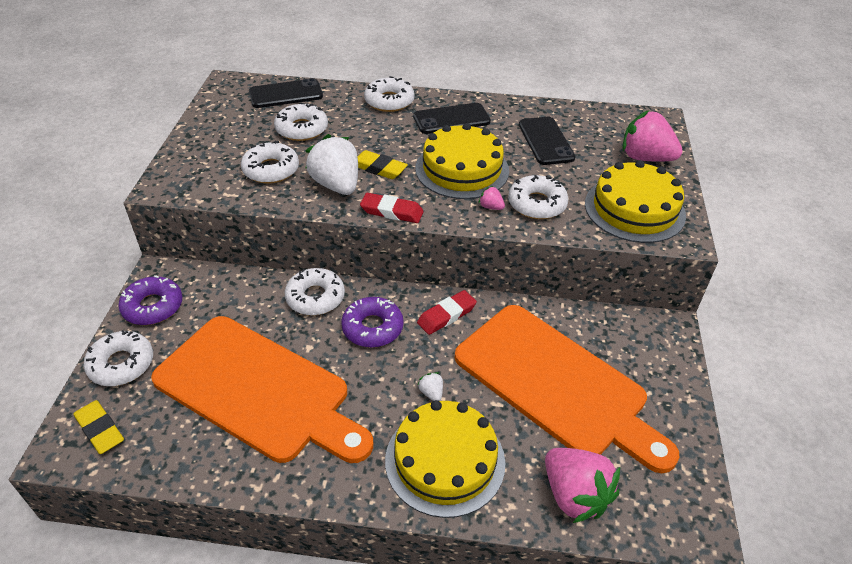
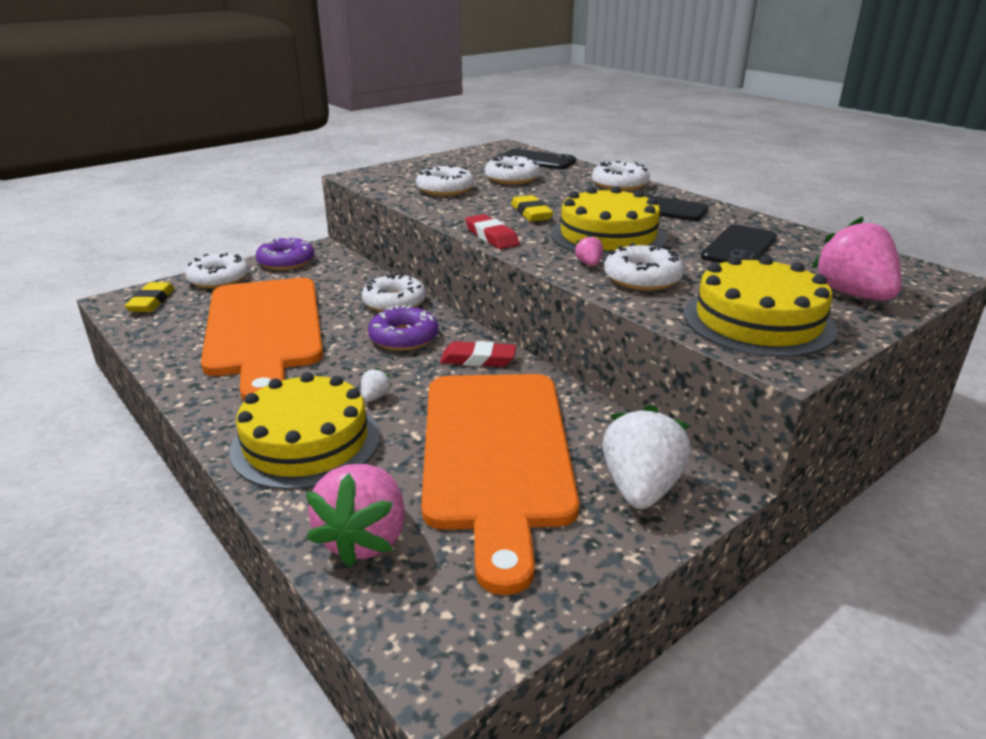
camera: 45 degrees right, 15 degrees down
white strawberry [305,134,358,195] -> white strawberry moved to [602,405,691,509]

